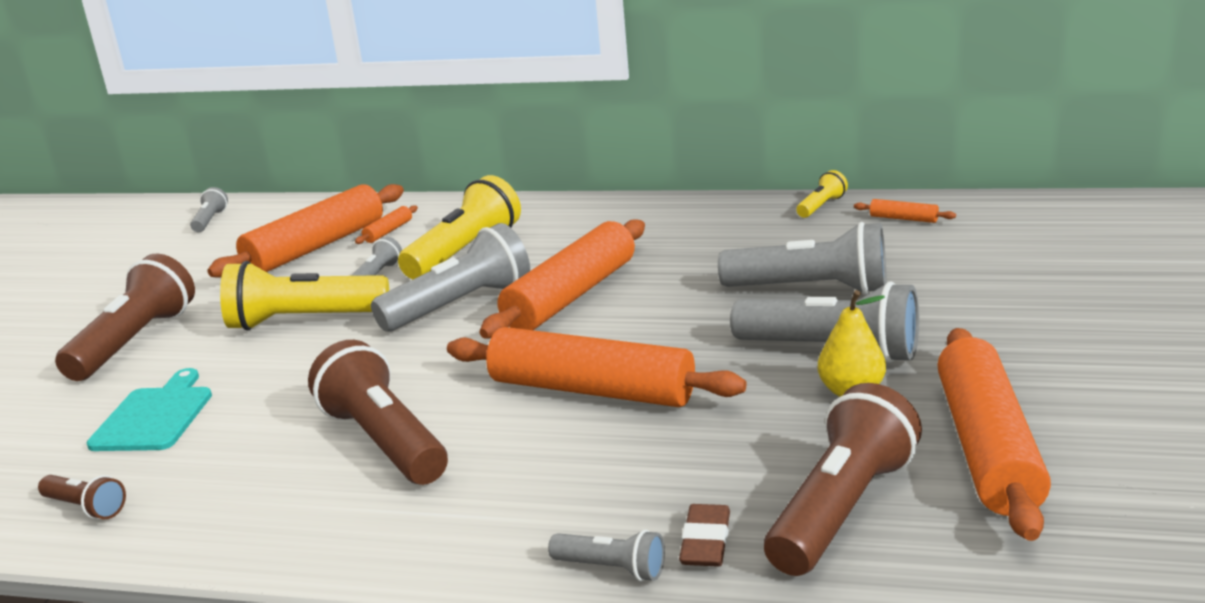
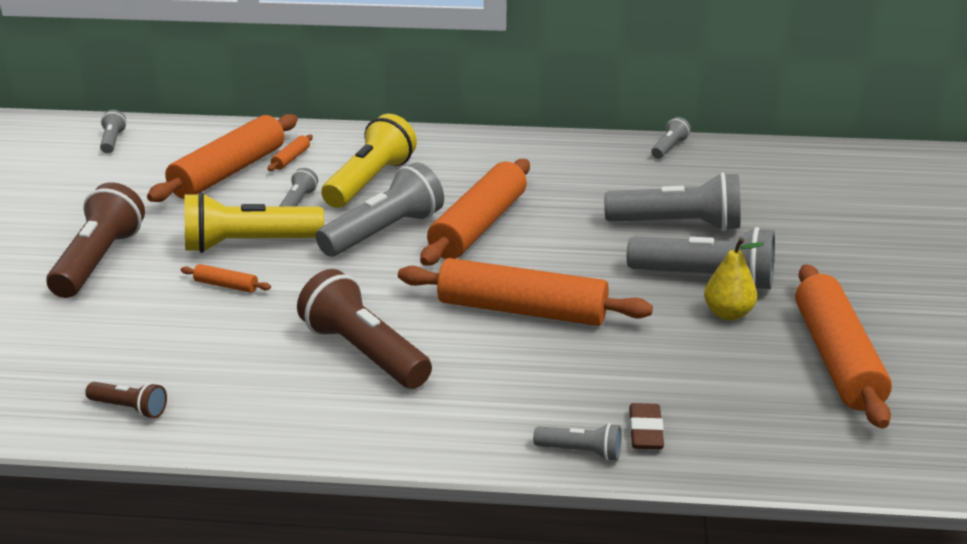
camera: 10 degrees left, 5 degrees up
turquoise cutting board [86,368,212,451] -> none
brown flashlight [764,383,922,576] -> none
yellow flashlight [796,170,848,218] -> grey flashlight [651,117,691,159]
orange rolling pin [854,199,956,223] -> orange rolling pin moved to [181,264,271,293]

